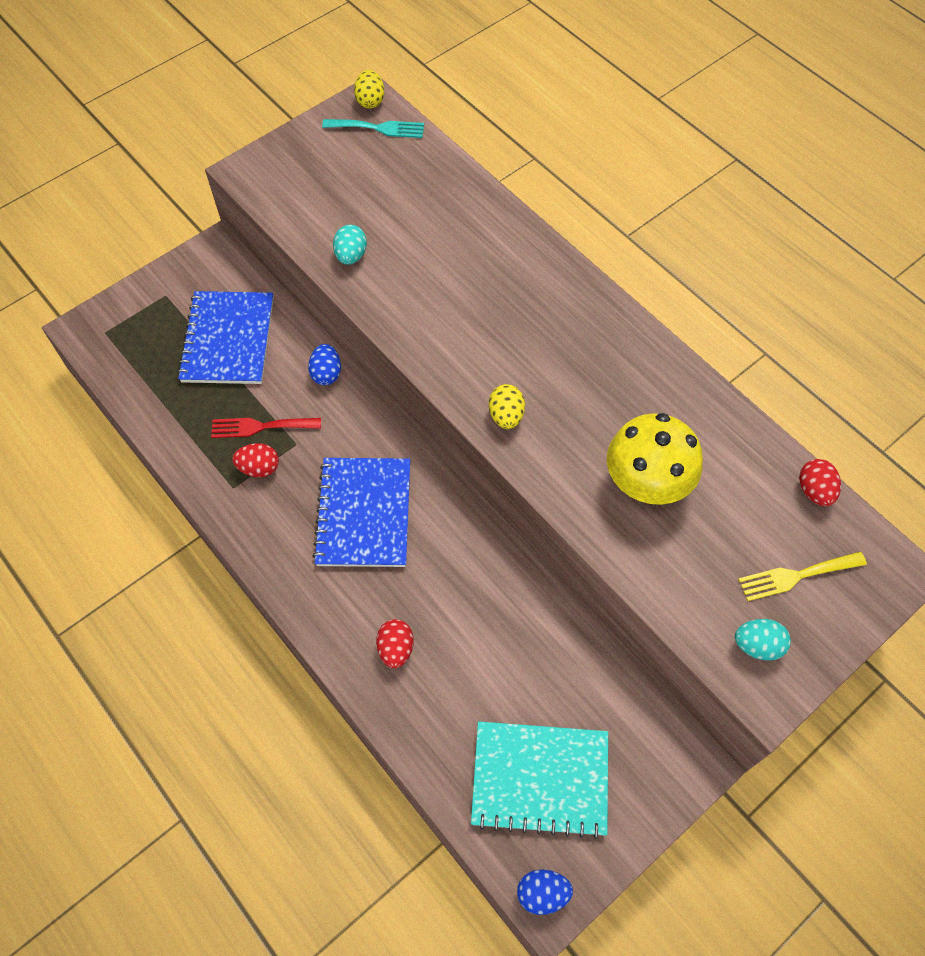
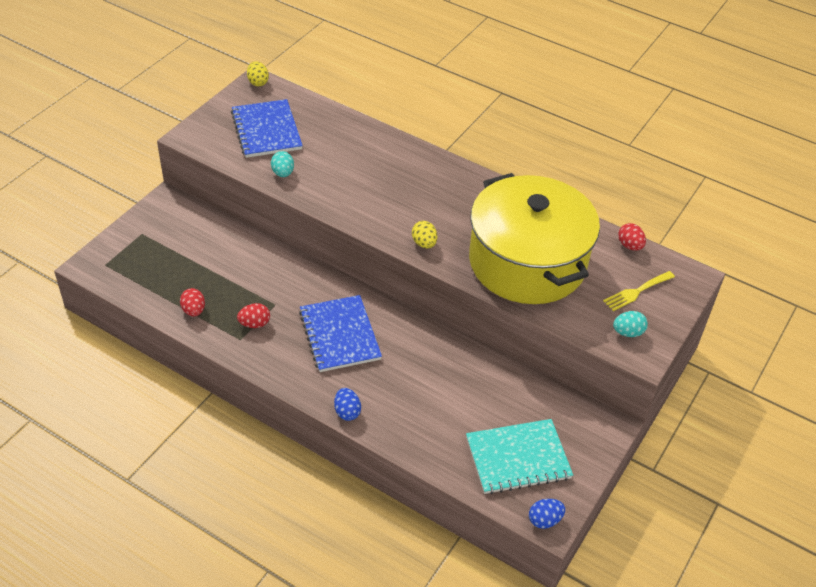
camera: 20 degrees left, 15 degrees down
blue notebook [177,291,274,384] -> blue notebook moved to [231,99,303,158]
red fork [211,418,321,438] -> none
blue egg [308,344,341,385] -> blue egg moved to [334,388,361,421]
turquoise fork [322,119,424,138] -> none
red egg [376,619,414,668] -> red egg moved to [180,288,205,317]
yellow mushroom [607,413,703,505] -> yellow pot [469,173,600,304]

